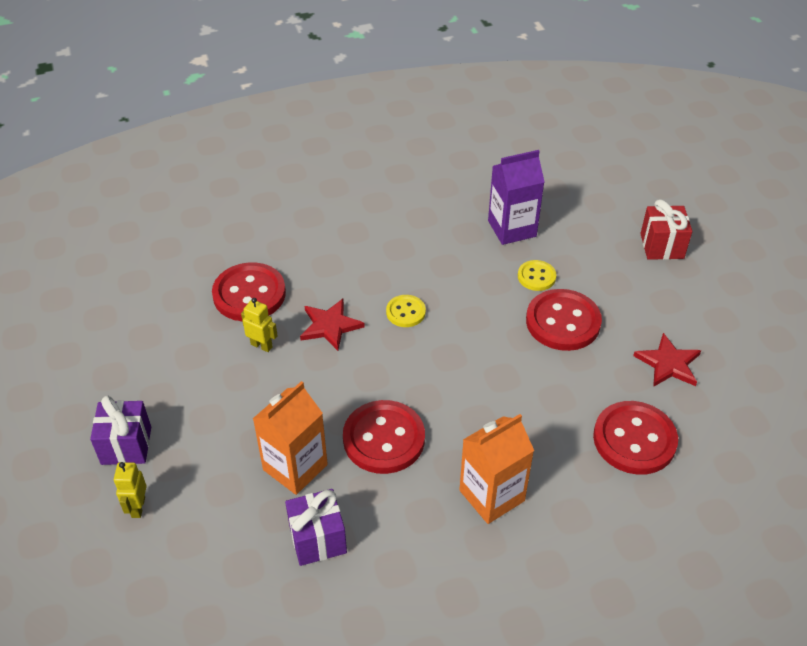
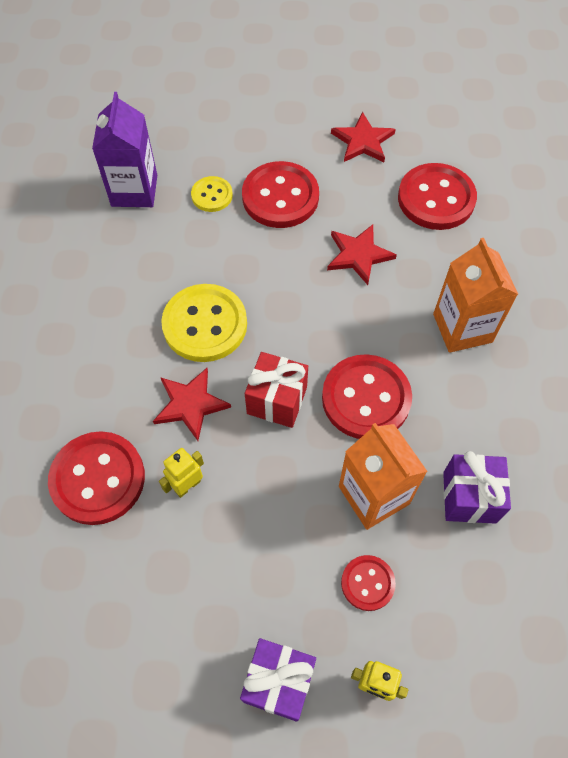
camera: 70 degrees left, 15 degrees up
yellow button [386,295,426,327] -> yellow button [161,284,247,362], size x1.86
red gift [640,199,692,260] -> red gift moved to [245,352,308,428]
none -> red star [327,225,397,285]
none -> red button [341,555,396,611]

